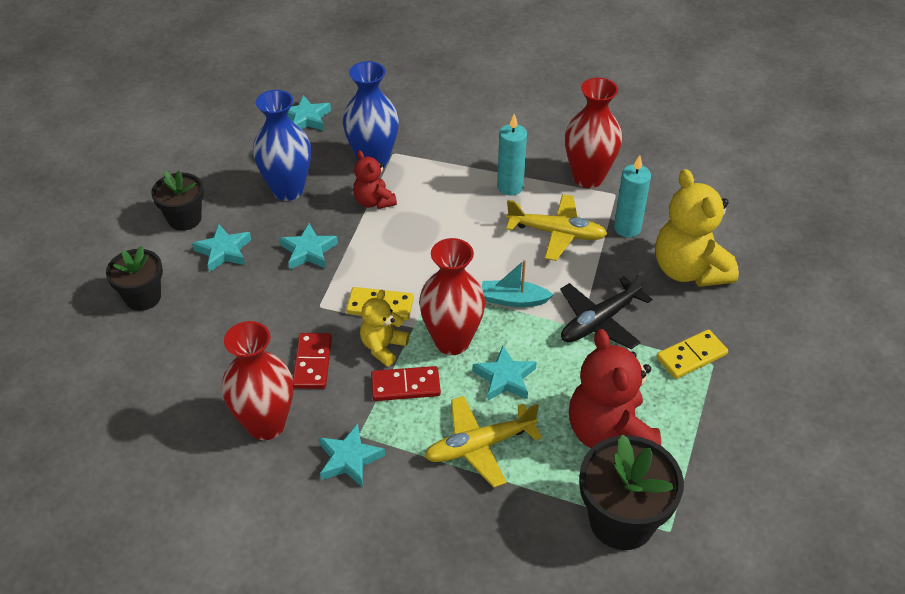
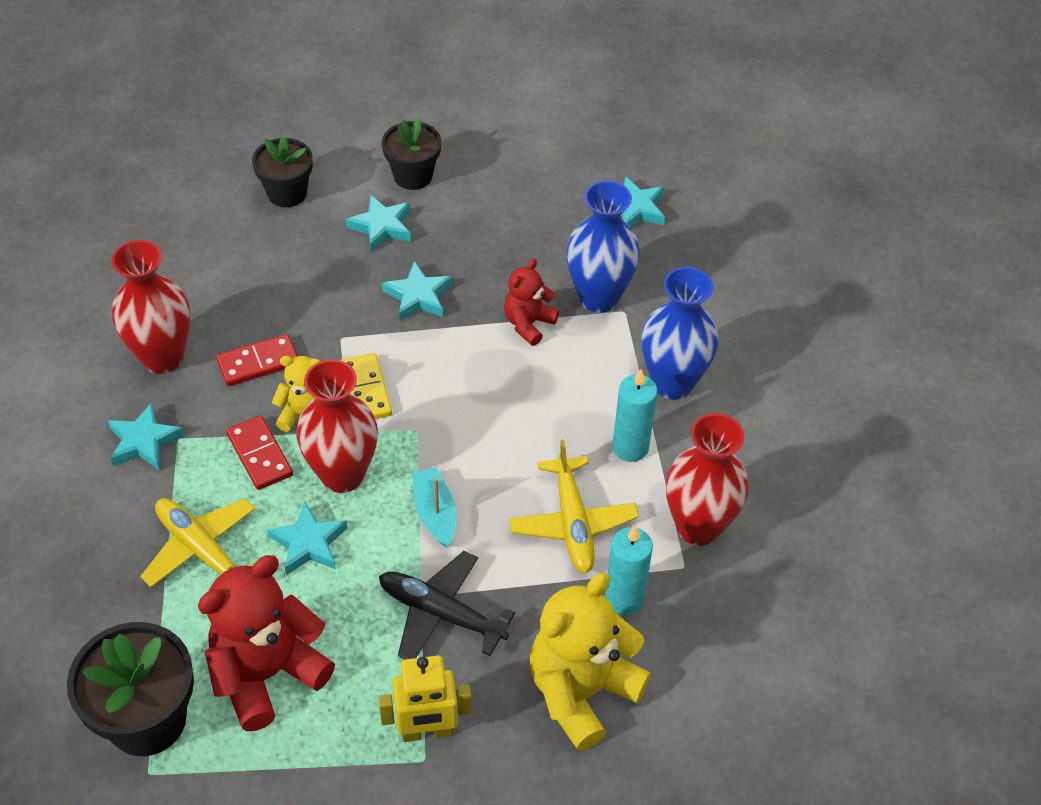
camera: 65 degrees right, 5 degrees up
blue vase [253,90,311,201] -> blue vase moved to [641,267,718,400]
yellow domino [656,329,728,379] -> yellow robot [378,655,472,742]

